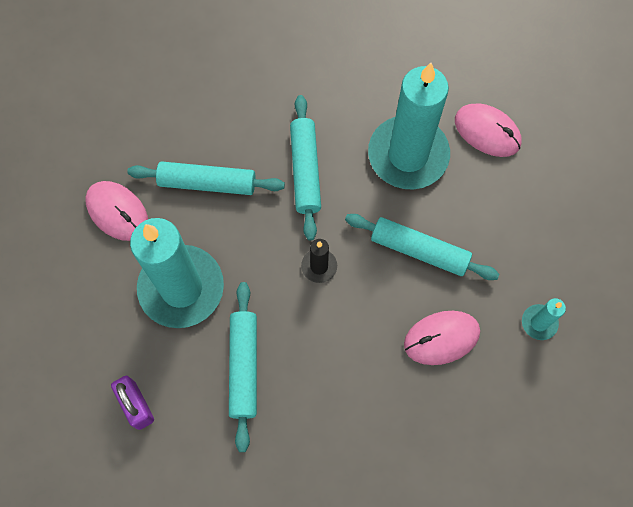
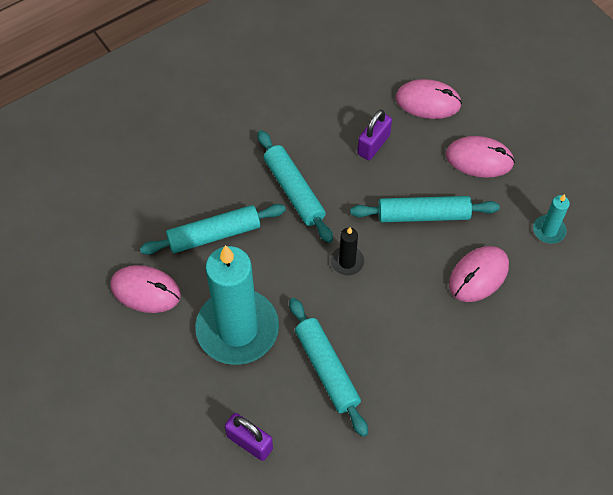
camera: 25 degrees left, 10 degrees down
turquoise candle [368,63,450,189] -> purple padlock [357,110,392,160]
none -> pink mouse [446,136,515,178]

